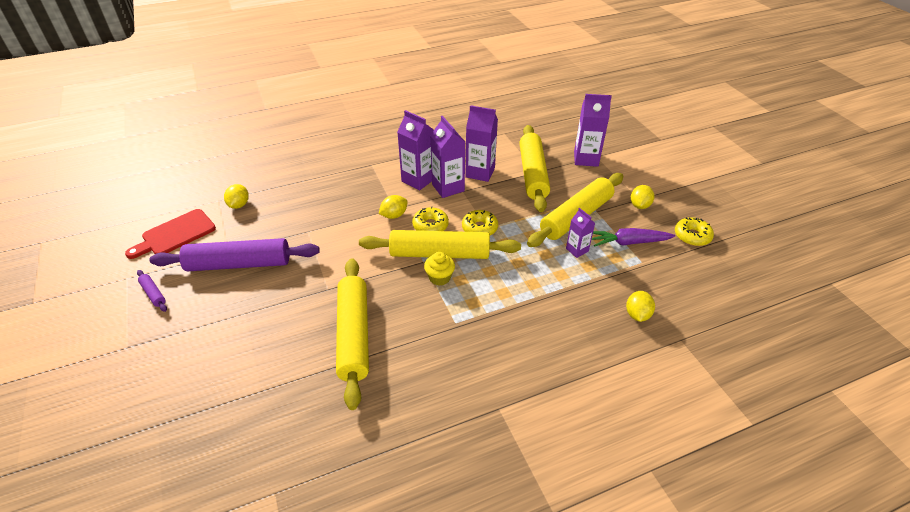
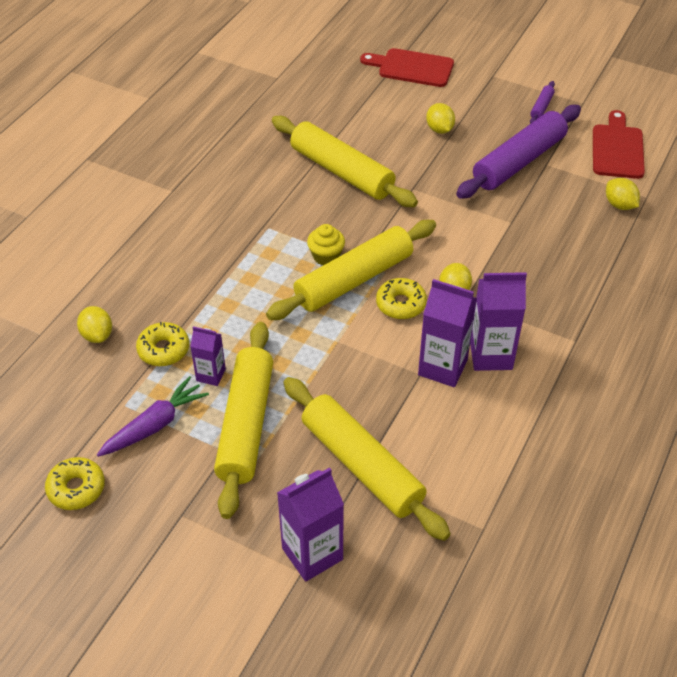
camera: 140 degrees right, 5 degrees up
purple rolling pin [137,270,167,312] -> purple rolling pin turned 75 degrees counterclockwise [530,81,555,124]
yellow donut [462,210,498,236] -> yellow donut moved to [136,322,189,366]
purple carton [465,105,498,182] -> none
yellow lemon [631,185,654,209] -> yellow lemon moved to [426,103,455,134]
none -> red cutting board [360,48,454,87]

